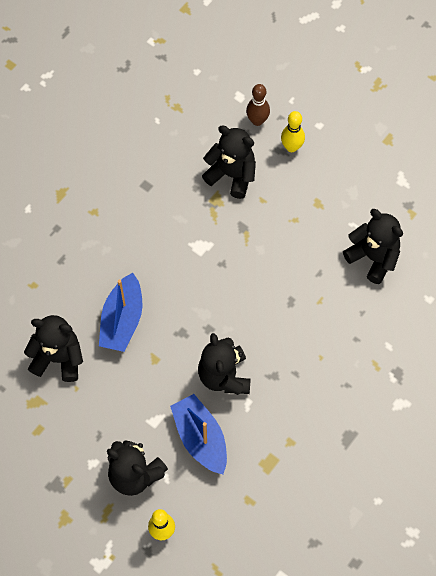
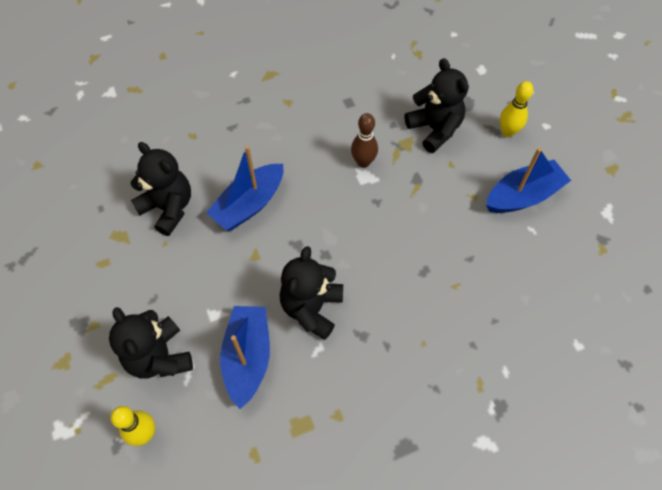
camera: 30 degrees right, 5 degrees down
brown bowling pin [246,84,270,126] -> brown bowling pin moved to [351,113,378,168]
black teddy bear [343,209,403,284] -> none
none -> blue boat [486,148,571,213]

